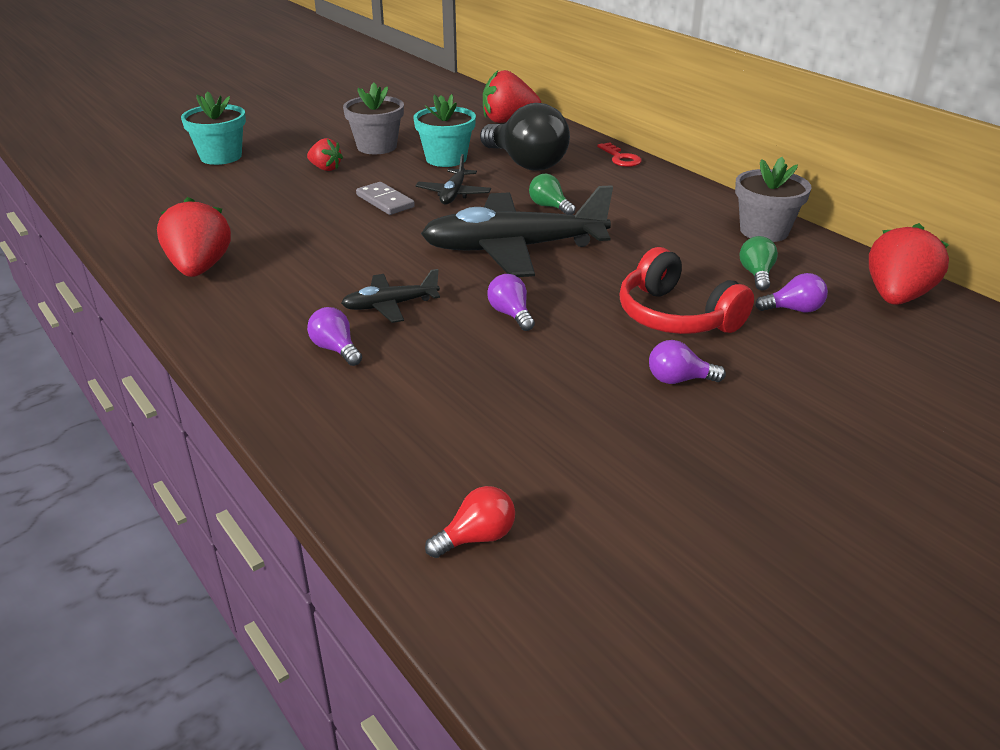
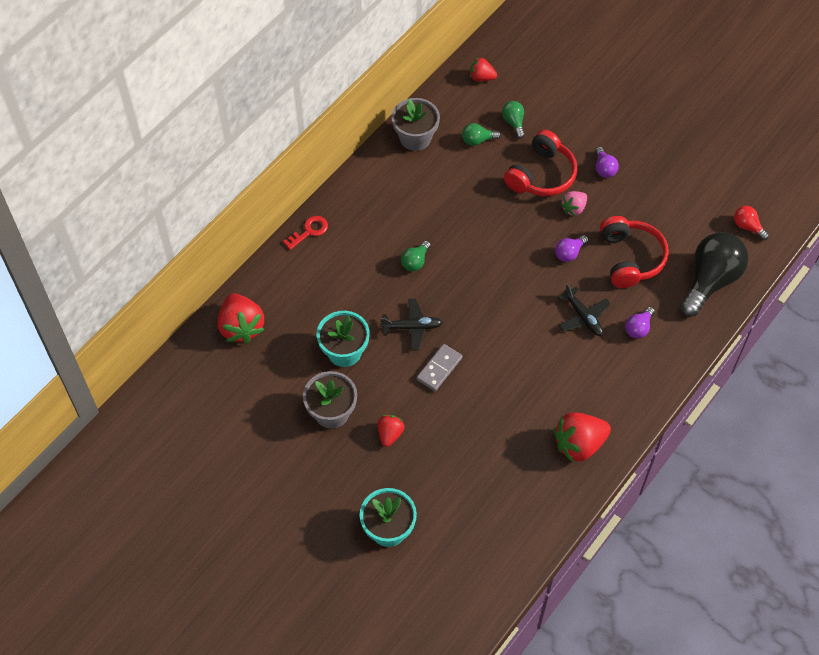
camera: 105 degrees left, 25 degrees up
black plane [421,185,613,277] -> none
black light bulb [480,103,570,171] -> black light bulb moved to [680,232,749,317]
purple light bulb [755,273,828,312] -> green light bulb [502,101,525,139]
red strawberry [869,223,949,305] -> red strawberry [470,57,497,81], size x0.56
none -> pink strawberry [560,191,587,216]
none -> red headphones [600,216,669,288]

